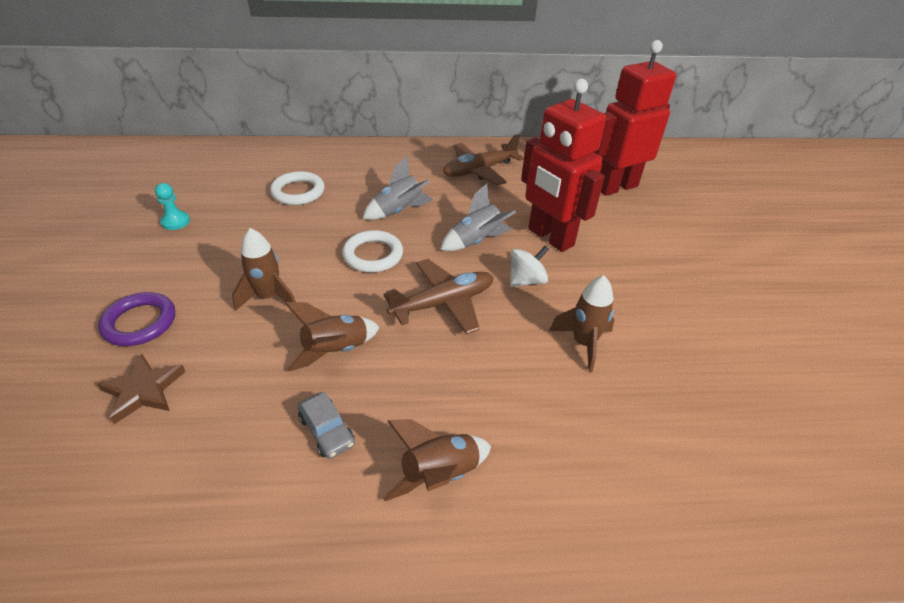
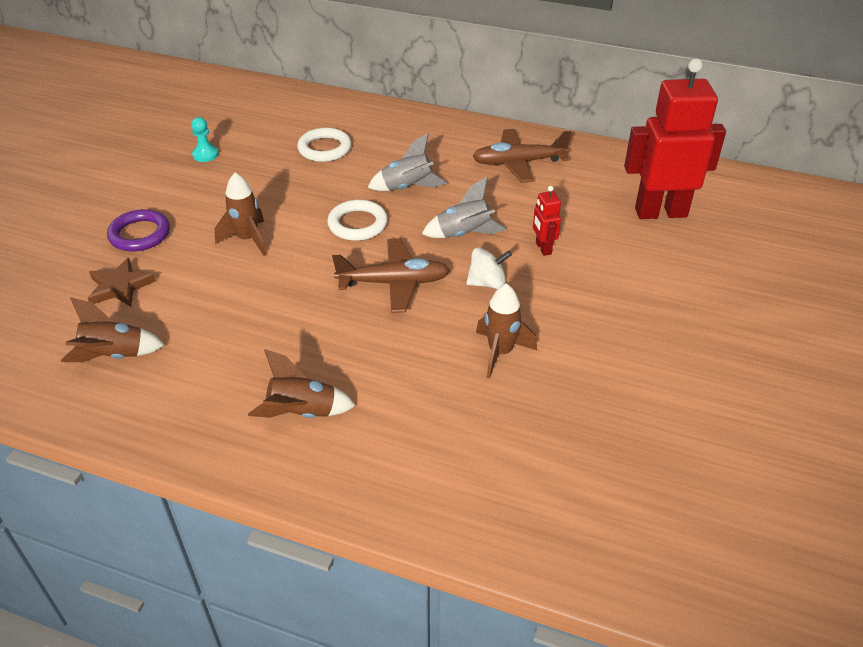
camera: 25 degrees right, 0 degrees up
brown rocket [285,302,380,371] -> brown rocket moved to [61,297,164,362]
grey car [297,392,355,459] -> none
red robot [521,79,606,252] -> red robot [533,186,561,256], size x0.43

